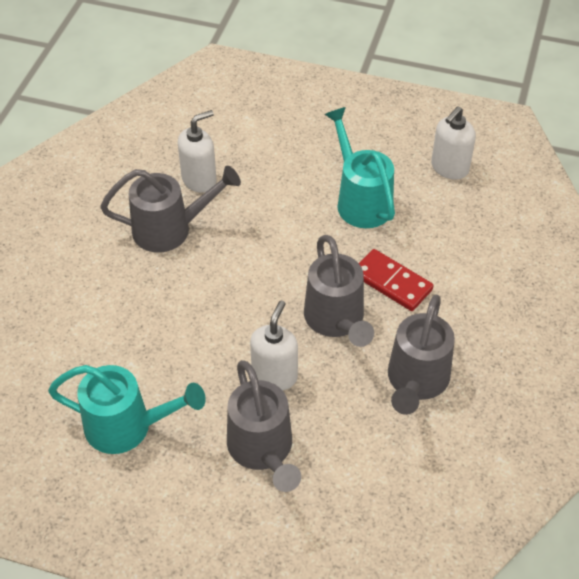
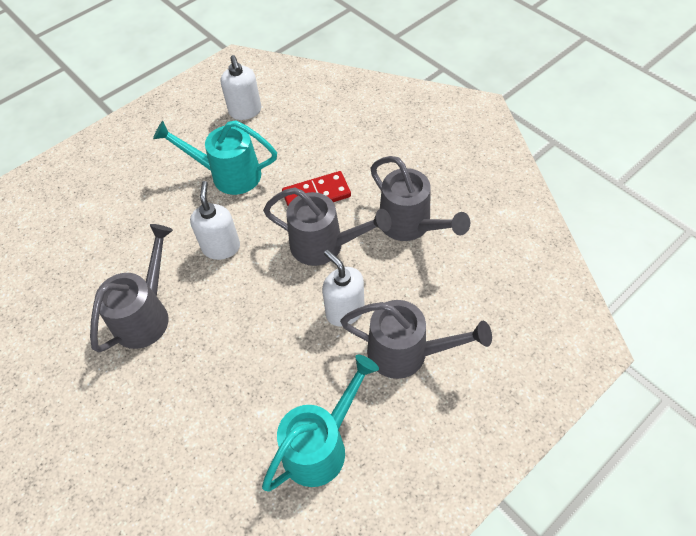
camera: 55 degrees left, 5 degrees up
white soap dispenser [178,110,217,193] -> white soap dispenser moved to [190,181,240,260]

